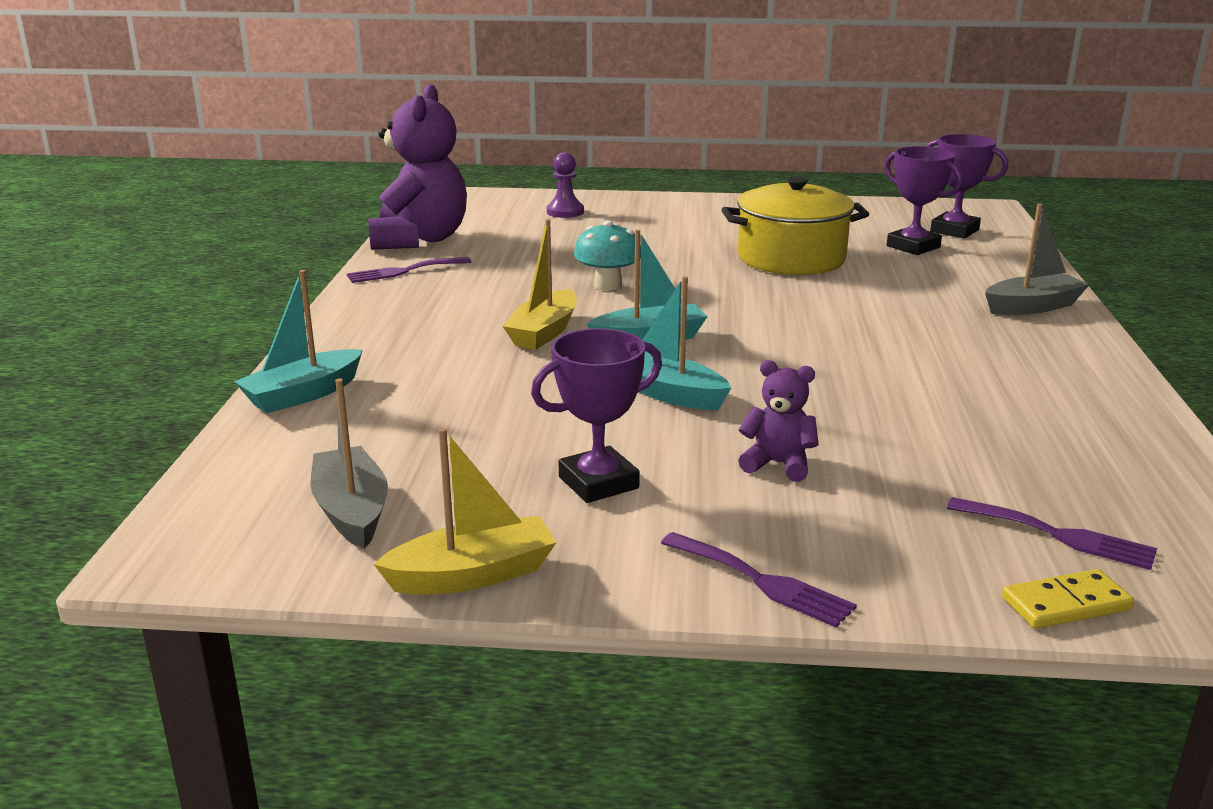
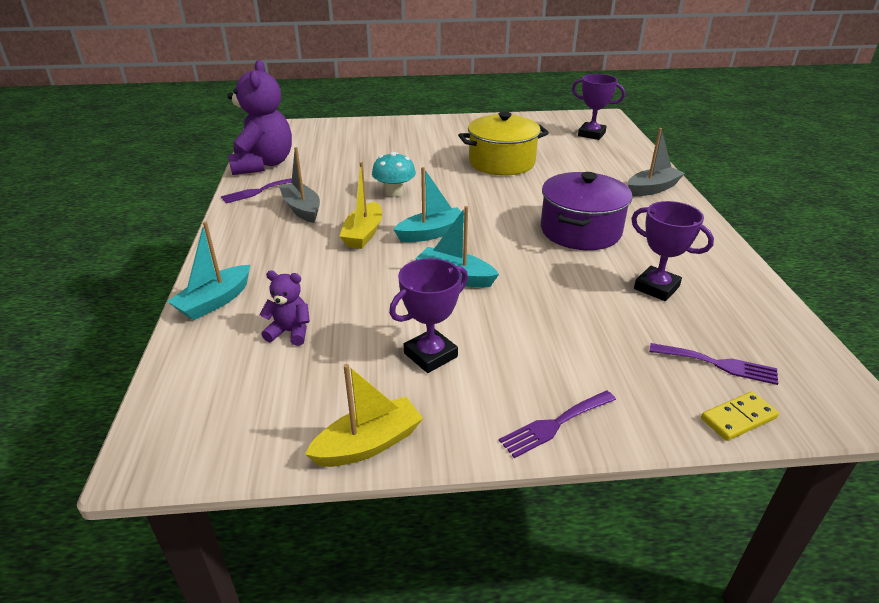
camera: 10 degrees left, 10 degrees up
grey boat [311,378,388,549] -> grey boat moved to [279,147,320,223]
purple pawn [547,152,584,218] -> none
purple fork [661,532,857,628] -> purple fork turned 120 degrees clockwise [499,390,616,458]
purple teddy bear [738,360,819,482] -> purple teddy bear moved to [260,271,310,346]
purple trophy [884,146,962,255] -> purple trophy moved to [631,201,714,301]
none -> purple pot [541,172,633,250]

